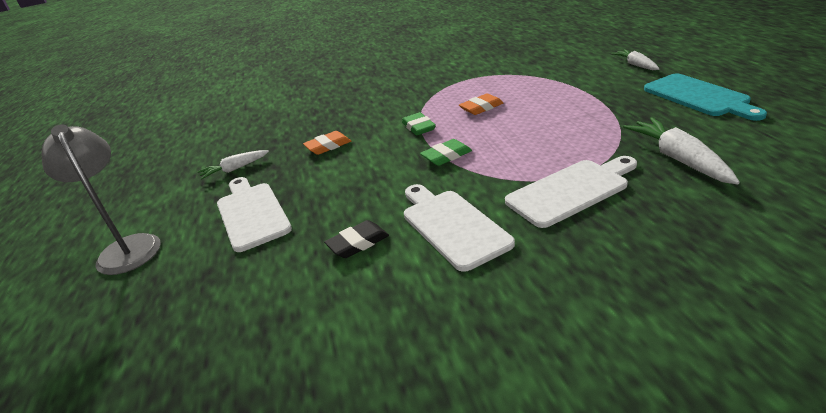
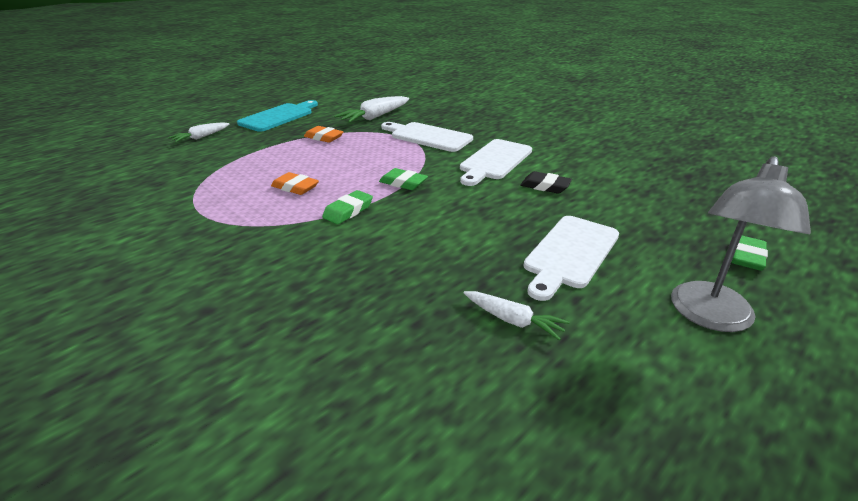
camera: 125 degrees left, 0 degrees up
orange eraser [303,131,351,155] -> orange eraser moved to [304,126,343,143]
none -> green eraser [731,236,768,271]

